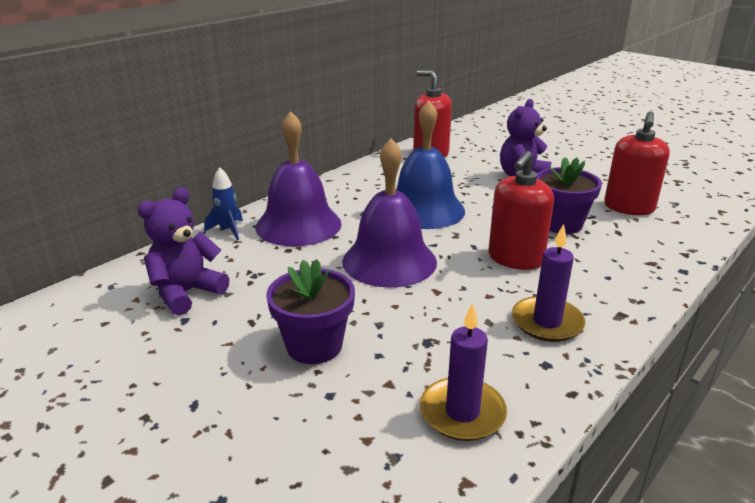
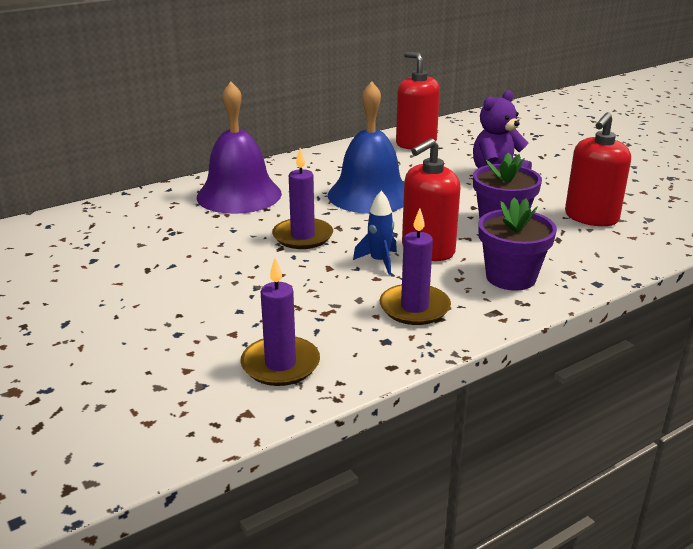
camera: 15 degrees right, 0 degrees up
purple teddy bear [137,188,229,316] -> none
blue rocket [204,167,243,240] -> blue rocket moved to [353,191,397,275]
purple flower pot [266,259,355,364] -> purple flower pot moved to [479,197,557,291]
purple bell [342,139,437,288] -> purple candle [272,148,333,249]

